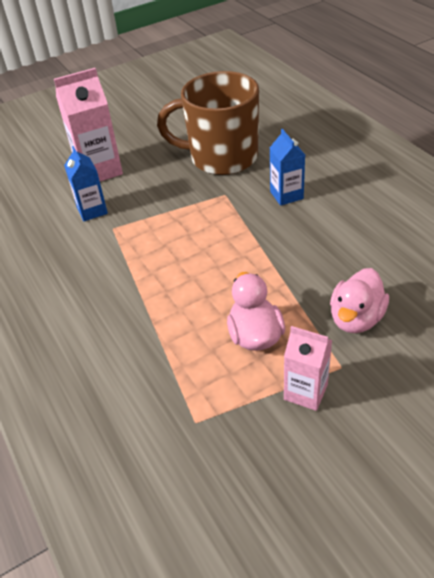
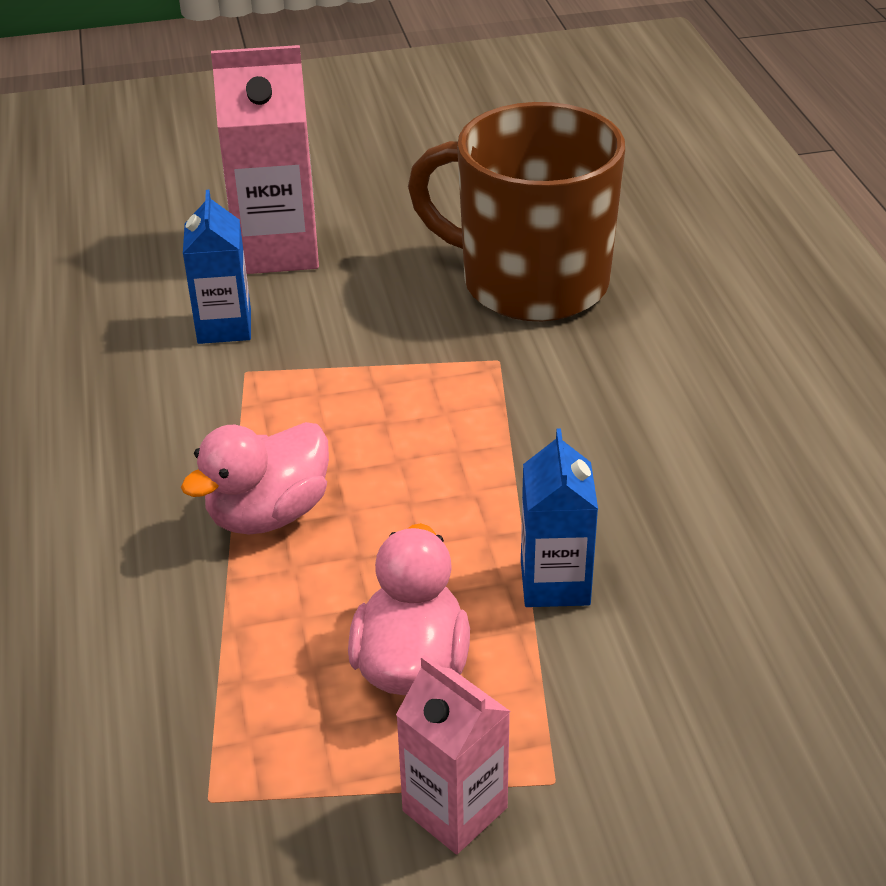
camera: 15 degrees right, 5 degrees down
blue carton [270,129,305,206] -> blue carton moved to [521,428,598,607]
pink duck [330,268,389,333] -> pink duck moved to [181,422,329,534]

